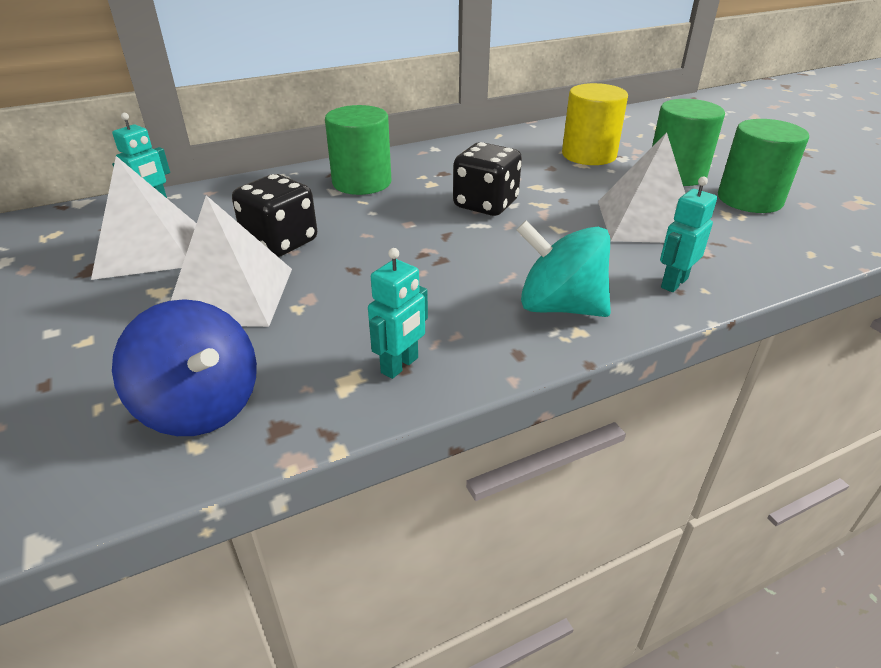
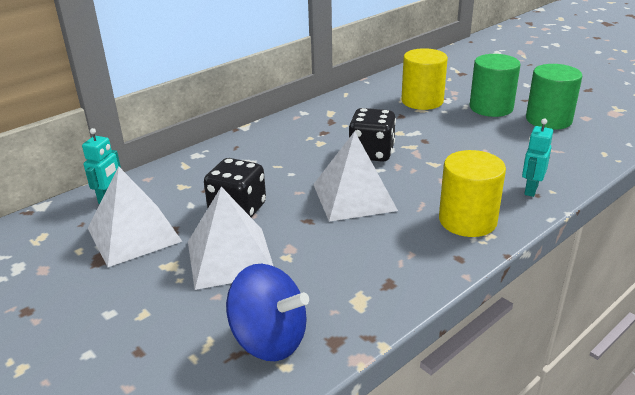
camera: 15 degrees left, 5 degrees down
green cylinder [325,105,391,195] -> none
turquoise robot [368,248,428,379] -> none
turquoise spinning top [516,220,611,317] -> yellow cylinder [439,150,506,237]
white pyramid [598,132,685,243] -> white pyramid moved to [313,131,398,222]

